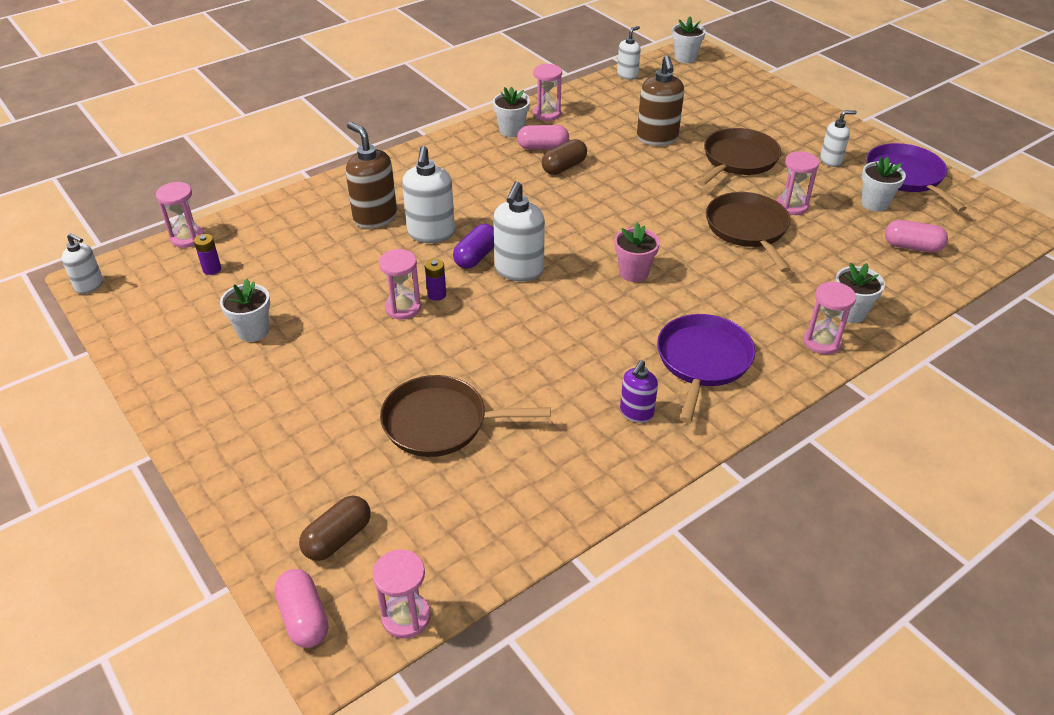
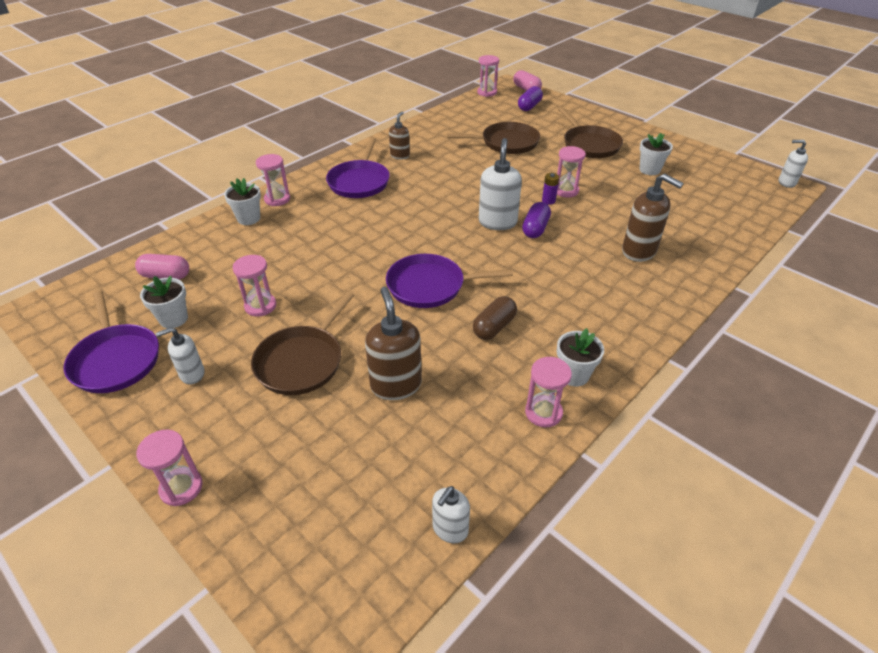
camera: 170 degrees right, 0 degrees up
pink hourglass [156,182,204,248] -> pink hourglass moved to [136,430,203,506]
purple battery [194,234,221,275] -> none
brown capsule [299,496,371,561] -> purple capsule [518,86,543,111]
white soap dispenser [402,146,455,243] -> none
pink capsule [517,125,569,150] -> none
pink flower pot [615,222,660,282] -> none
purple soap dispenser [620,360,658,423] -> brown soap dispenser [389,111,410,159]
white flower pot [672,16,706,63] -> none
brown pan [706,192,790,272] -> brown pan moved to [558,107,623,158]
none -> purple pan [386,254,513,308]

